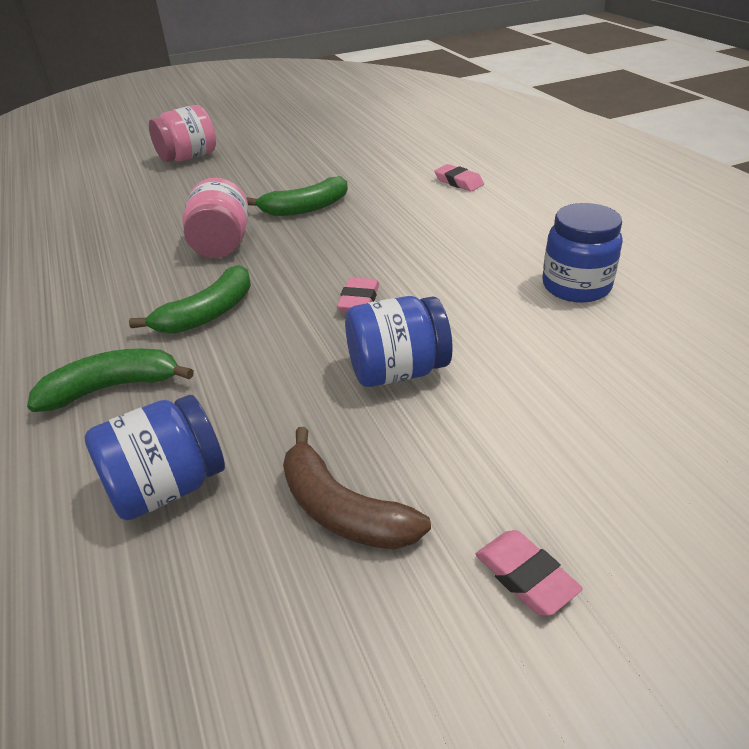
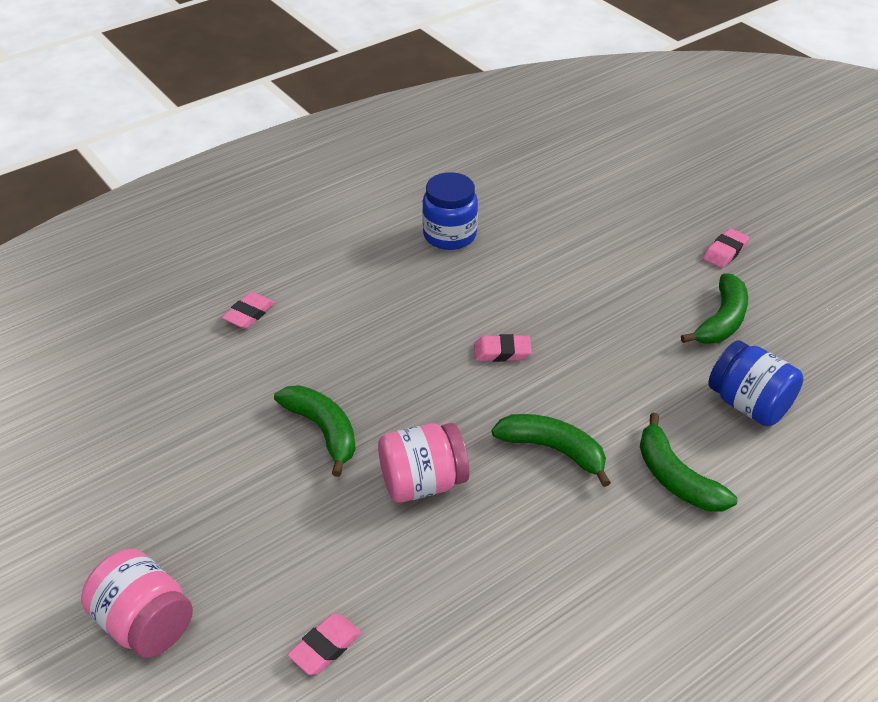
camera: 105 degrees left, 5 degrees up
brown banana [283,427,431,550] -> green banana [681,273,748,344]
blue jar [345,296,453,387] -> none
none -> pink eraser [287,614,361,675]

